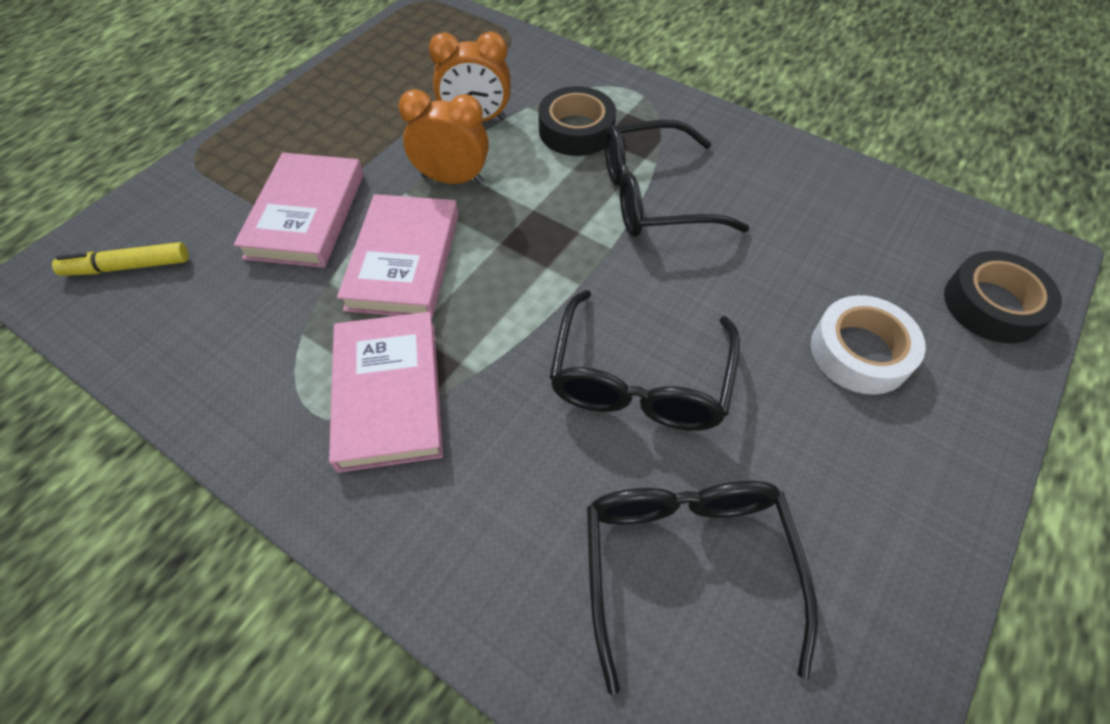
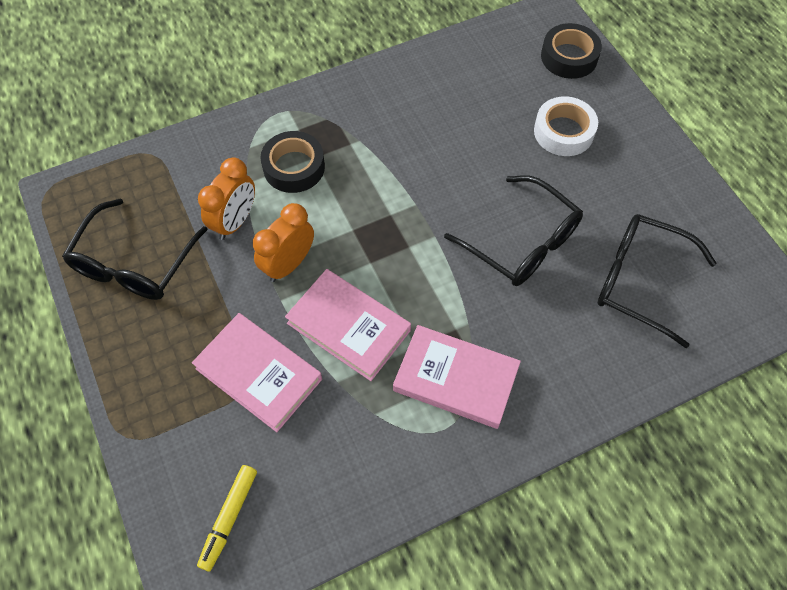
camera: 60 degrees left, 5 degrees up
black glasses [605,120,750,237] -> black glasses moved to [62,199,208,300]

